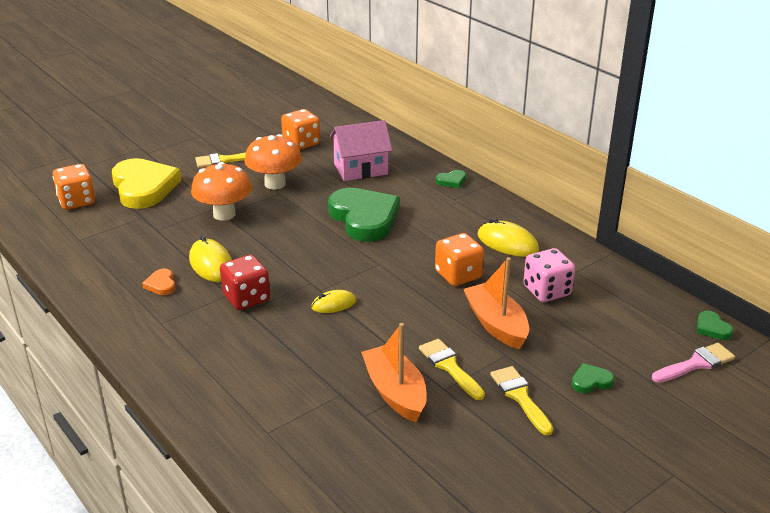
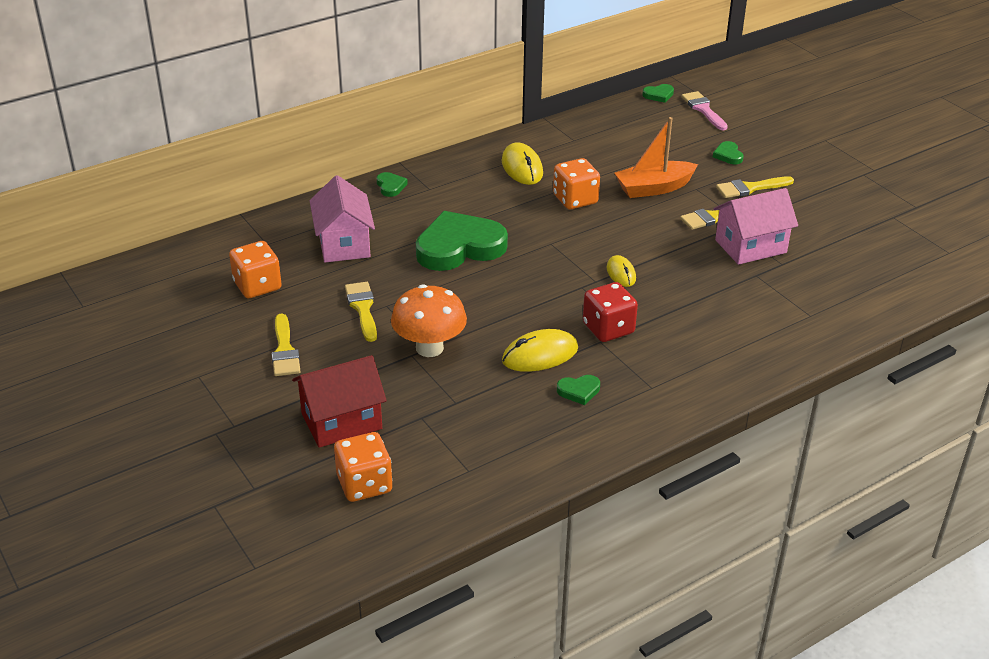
camera: 85 degrees left, 5 degrees up
yellow heart [112,158,182,209] -> red house [292,355,387,448]
orange heart [142,269,175,295] -> green heart [557,375,600,405]
orange mushroom [244,134,302,189] -> yellow brush [345,282,377,342]
orange boat [361,323,427,422] -> pink house [714,188,798,265]
yellow mouse [478,218,539,257] -> yellow mouse turned 60 degrees counterclockwise [502,142,543,185]
pink dice [523,248,575,302] -> none

